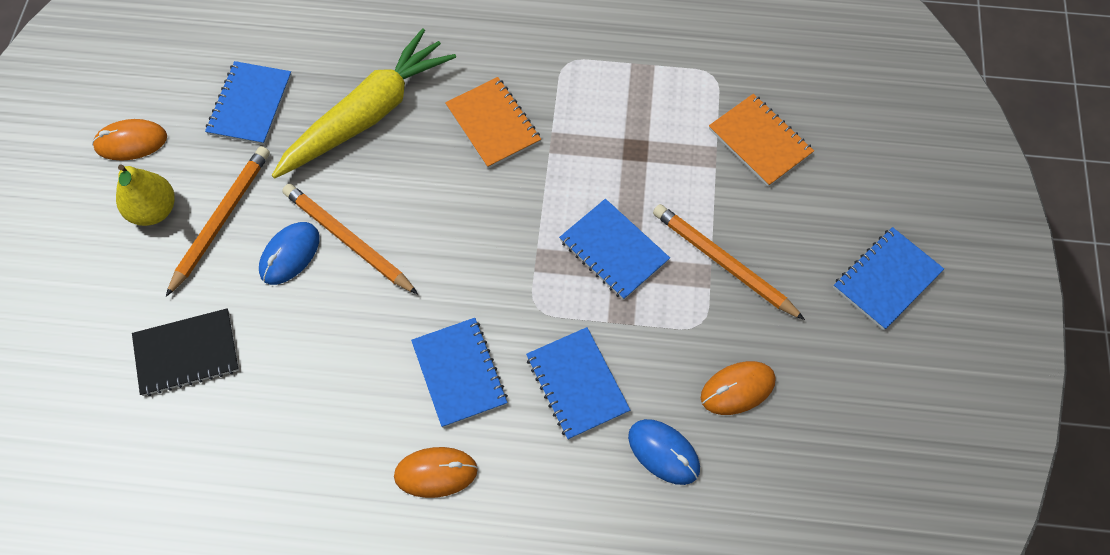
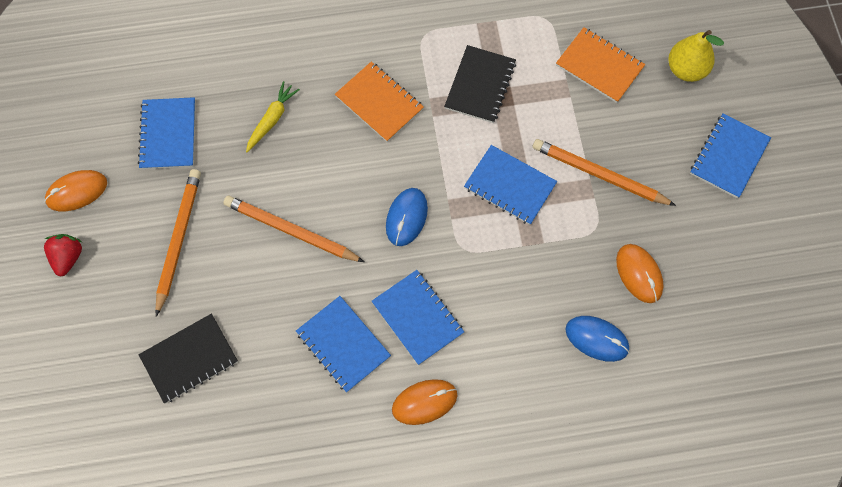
camera: 15 degrees left, 5 degrees up
yellow pear [116,165,175,226] -> yellow pear moved to [668,30,724,82]
blue mouse [259,222,320,285] -> blue mouse moved to [386,188,428,246]
yellow carrot [272,28,456,178] -> yellow carrot [246,81,300,152], size x0.45
blue notebook [526,327,630,440] -> blue notebook moved to [296,296,391,392]
orange mouse [701,361,776,415] -> orange mouse turned 75 degrees counterclockwise [616,244,663,303]
none -> red strawberry [44,234,82,277]
none -> black notebook [444,45,516,123]

